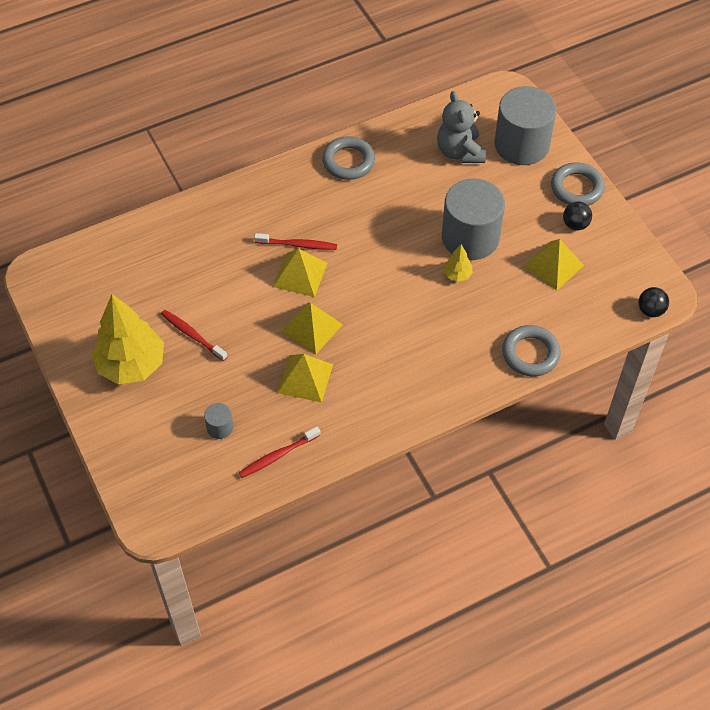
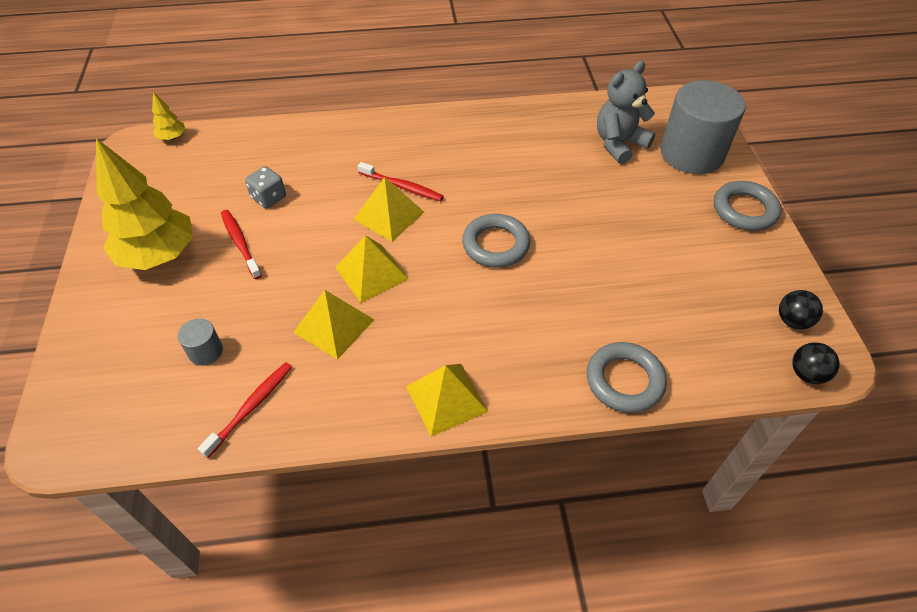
camera: 20 degrees right, 5 degrees down
red toothbrush [239,426,321,478] -> red toothbrush turned 135 degrees clockwise [198,362,292,458]
grey ring [322,136,375,180] -> grey ring moved to [462,214,530,268]
grey teddy bear [437,91,486,163] -> grey teddy bear turned 45 degrees clockwise [597,61,655,164]
grey cylinder [442,179,505,260] -> none
yellow tree [443,245,473,282] -> yellow tree moved to [152,92,185,140]
yellow pyramid [524,239,584,291] -> yellow pyramid moved to [406,364,488,437]
black ball [563,202,592,230] -> black ball moved to [779,290,823,329]
none -> grey dice [245,166,286,209]

